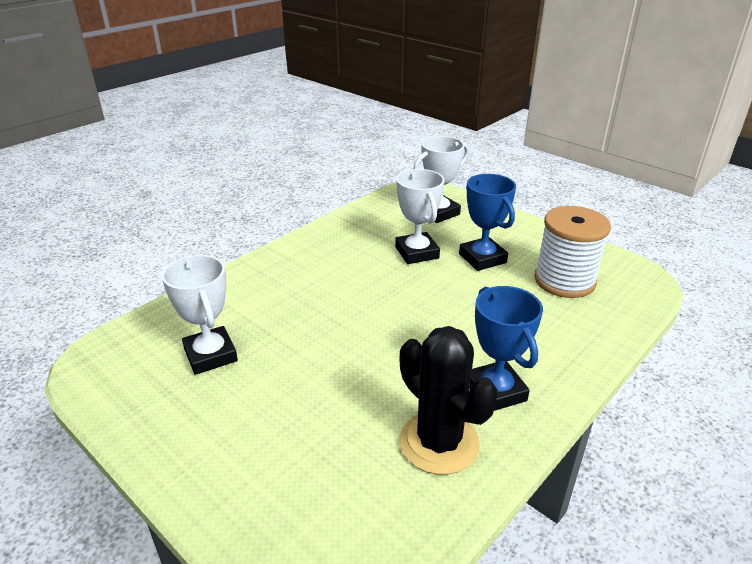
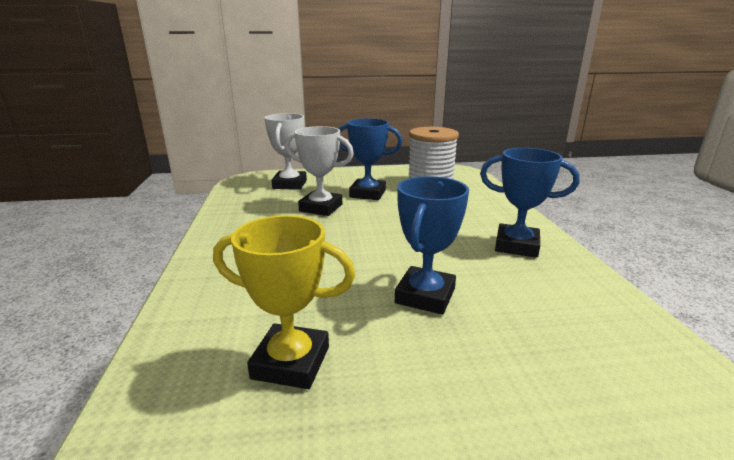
camera: 50 degrees left, 10 degrees down
white trophy [162,255,238,375] -> yellow trophy [213,215,355,389]
black cactus [399,326,498,475] -> none
none -> blue trophy [395,176,469,315]

